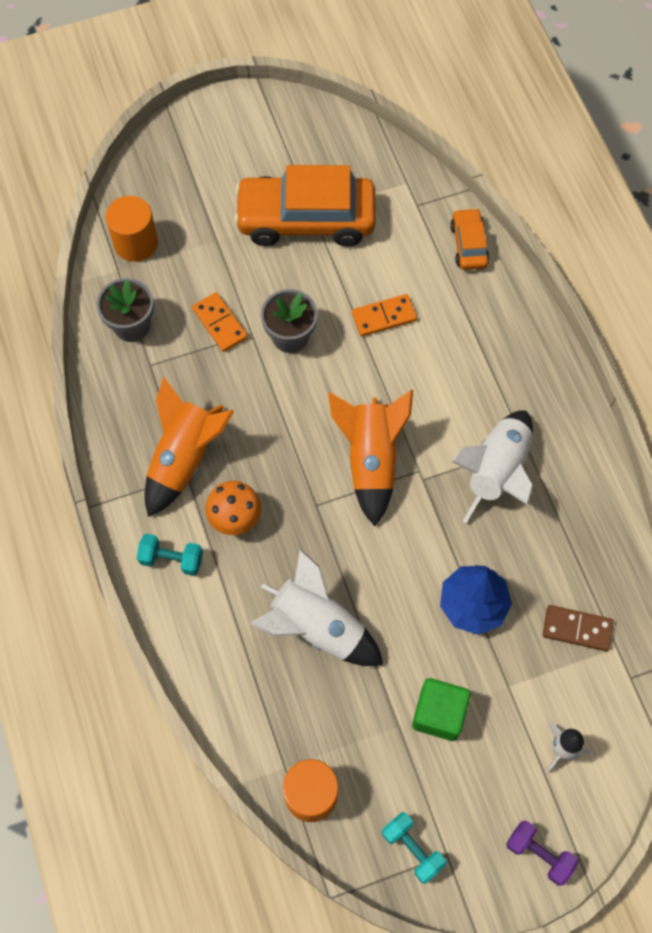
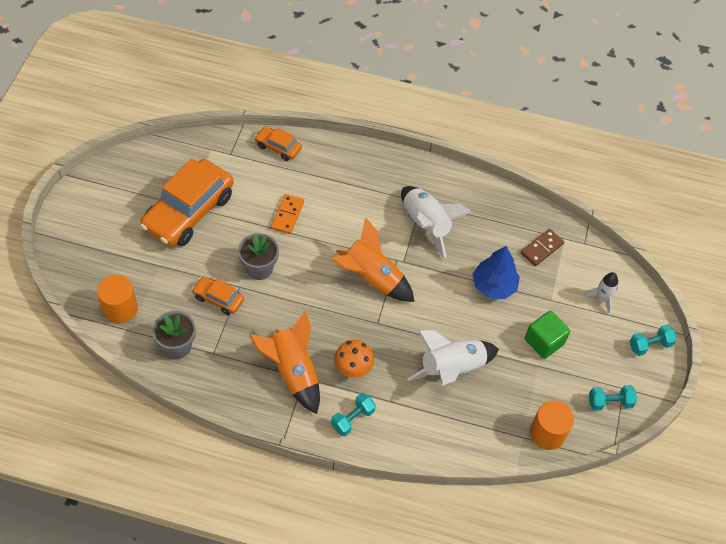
camera: 60 degrees left, 10 degrees down
orange domino [192,292,248,352] -> orange car [192,276,244,315]
purple dumbbell [506,821,579,885] -> turquoise dumbbell [630,325,677,356]

